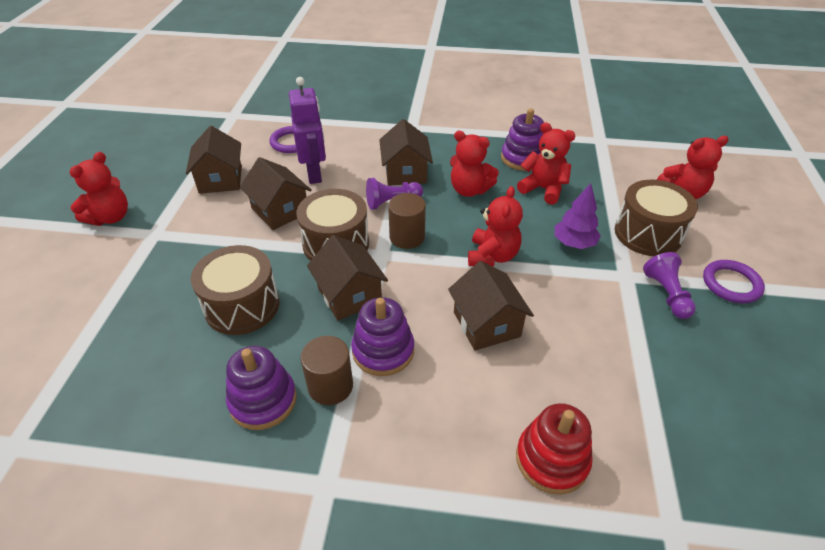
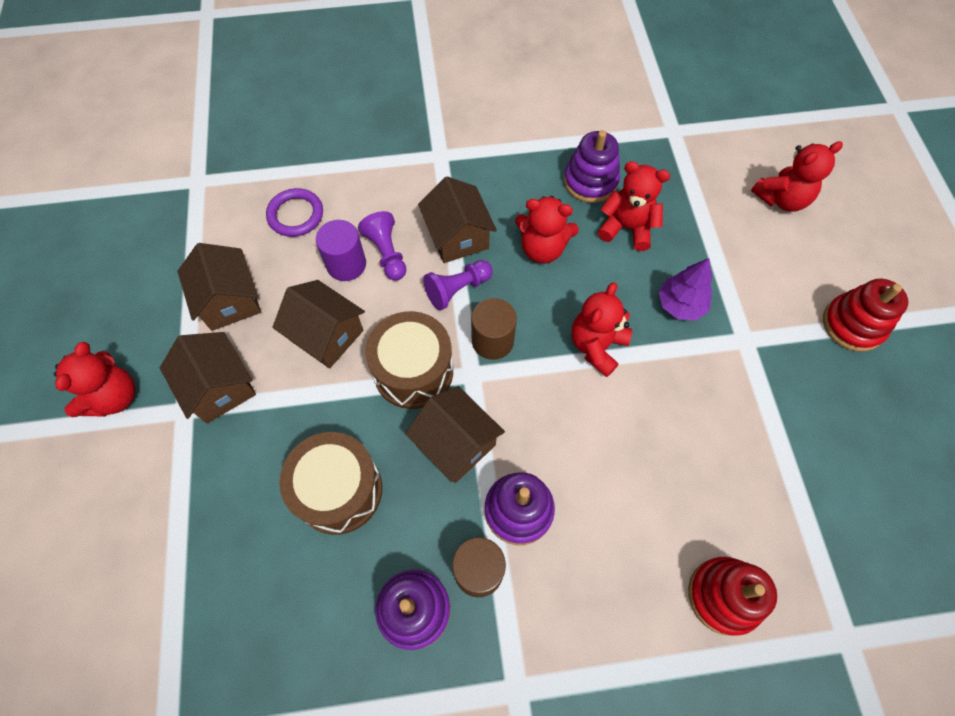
camera: 15 degrees left, 20 degrees up
purple robot [289,77,326,184] -> purple cylinder [316,220,366,281]
brown house [448,261,534,351] -> brown house moved to [160,332,256,424]
red teddy bear [468,186,523,267] -> red teddy bear turned 150 degrees counterclockwise [572,282,632,377]
brown drum [615,180,698,256] -> none
purple pawn [643,252,696,319] -> purple pawn moved to [358,211,407,280]
purple ring [703,260,765,303] -> red stacking toy [823,279,908,352]

